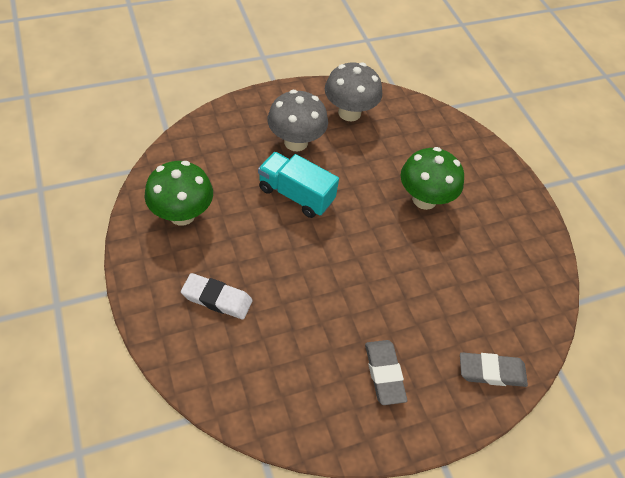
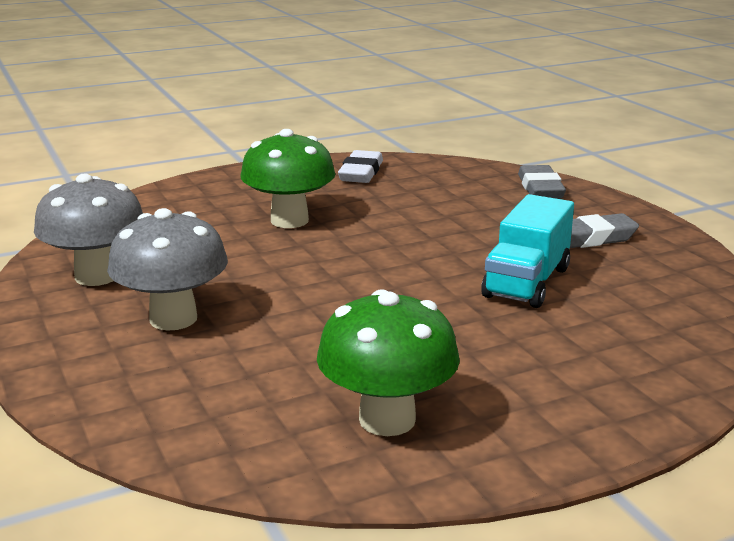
camera: 90 degrees left, 30 degrees down
white eraser [181,273,253,319] -> white eraser moved to [338,150,383,183]
turquoise truck [258,152,339,218] -> turquoise truck moved to [481,194,574,308]

